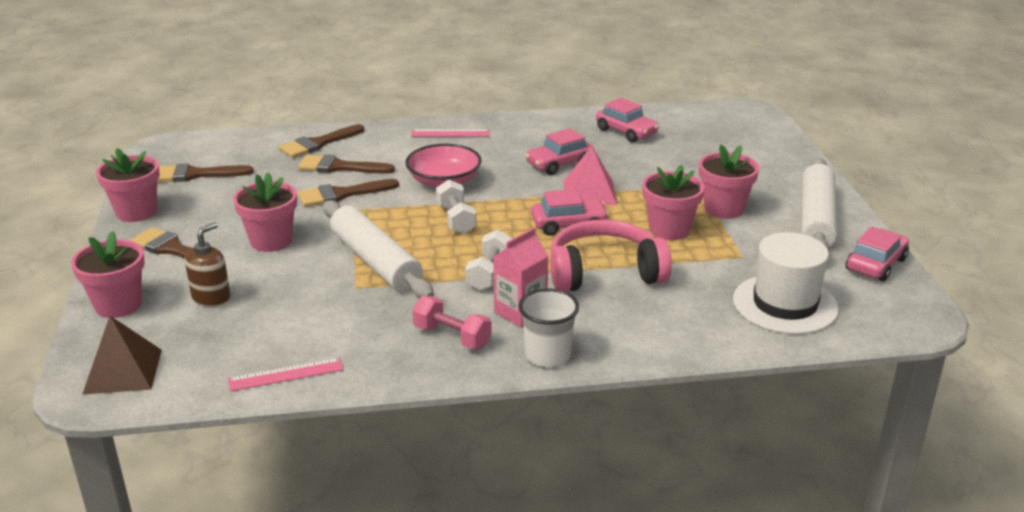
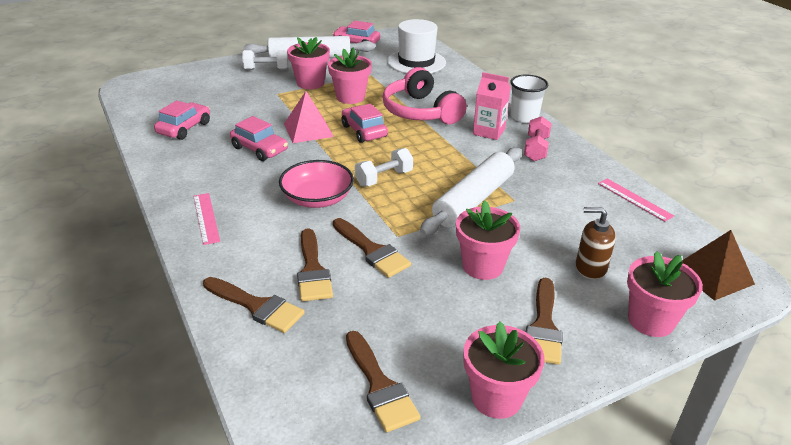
camera: 110 degrees left, 5 degrees up
white dumbbell [465,229,512,291] -> white dumbbell moved to [242,50,289,70]

